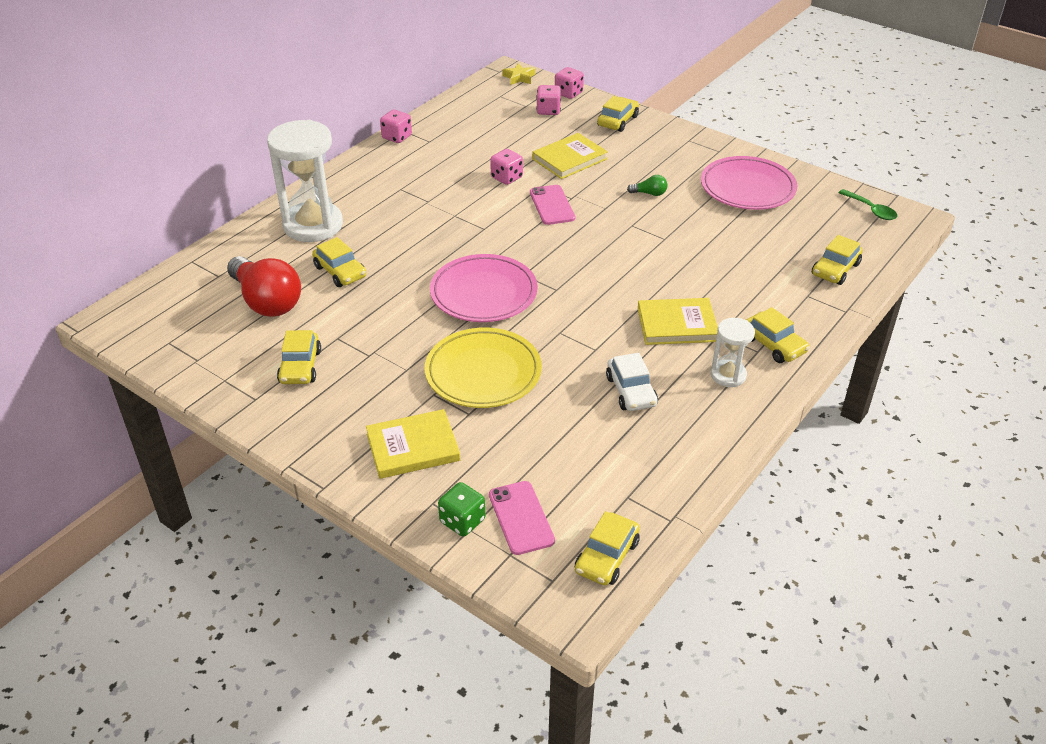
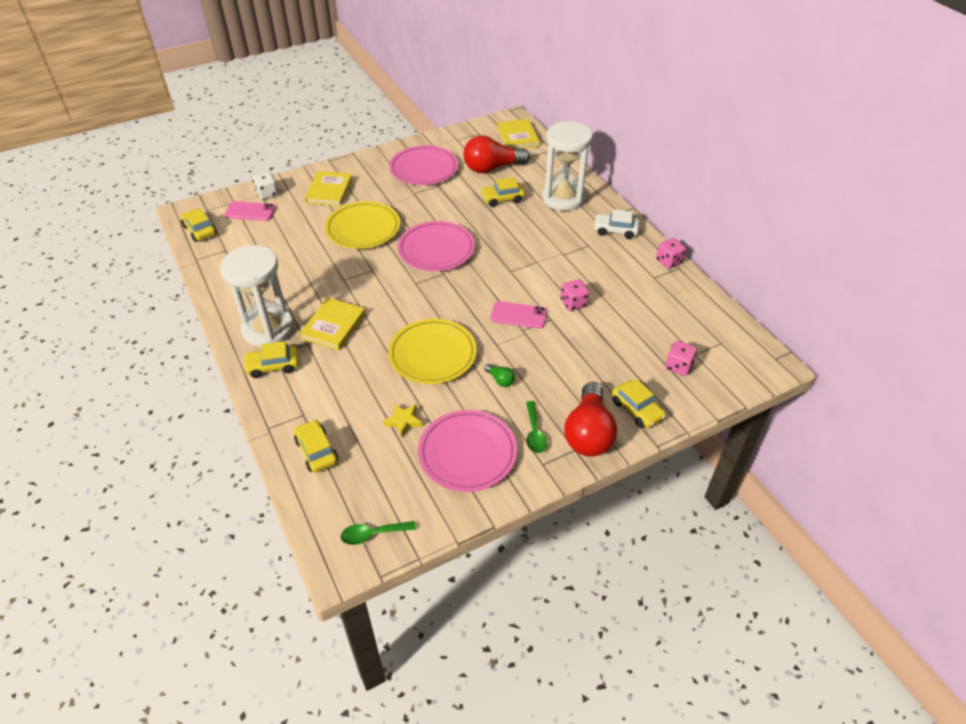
camera: 115 degrees right, 5 degrees up
yellow car [277,330,321,384] -> pink plate [389,145,458,185]
green dice [438,482,485,537] -> white dice [253,172,278,199]
yellow star [503,63,535,85] -> yellow star moved to [383,404,422,437]
yellow book [532,133,608,179] -> yellow book moved to [497,119,540,149]
pink dice [555,67,584,99] -> none
white car [606,353,658,411] -> white car moved to [593,209,640,239]
green light bulb [627,175,667,196] -> green light bulb turned 75 degrees counterclockwise [484,364,515,387]
white hourglass [711,318,755,387] -> white hourglass [220,245,294,347], size x1.97
none -> yellow plate [388,319,477,384]
none -> green spoon [526,401,547,453]
none -> red light bulb [565,382,617,457]

